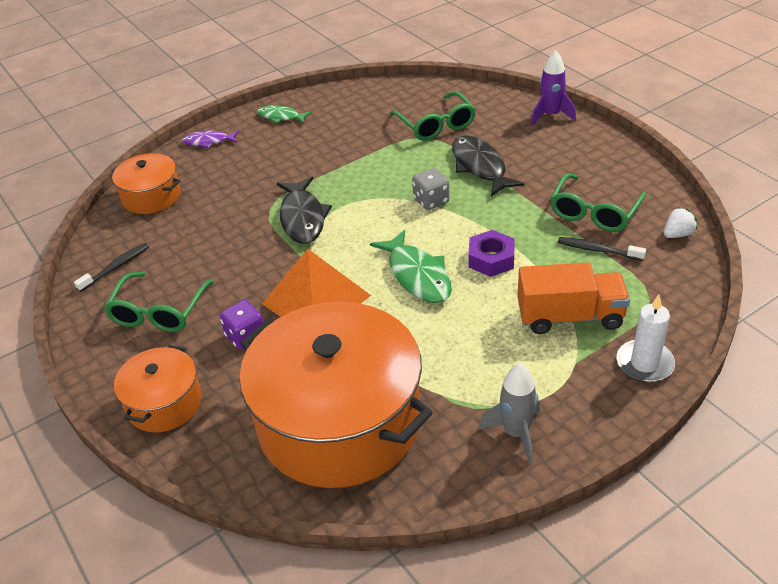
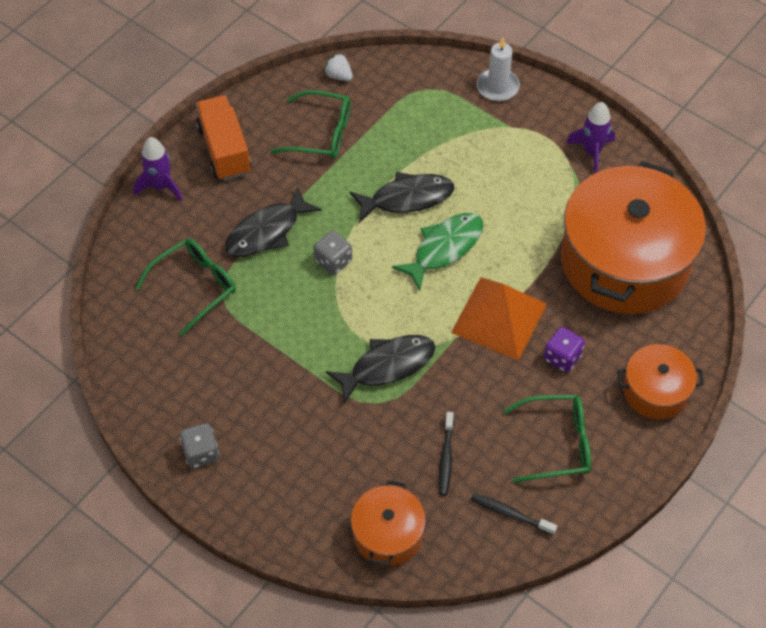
camera: 110 degrees left, 15 degrees up
purple fish [182,130,239,148] -> none
green fish [257,105,311,124] -> grey dice [180,423,219,468]
purple nut [468,230,514,277] -> black fish [350,172,454,223]
grey rocket [479,363,540,463] -> purple rocket [566,102,615,174]
orange truck [517,262,630,334] -> orange truck moved to [196,95,251,181]
black toothbrush [558,237,646,261] -> black toothbrush moved to [438,412,454,496]

